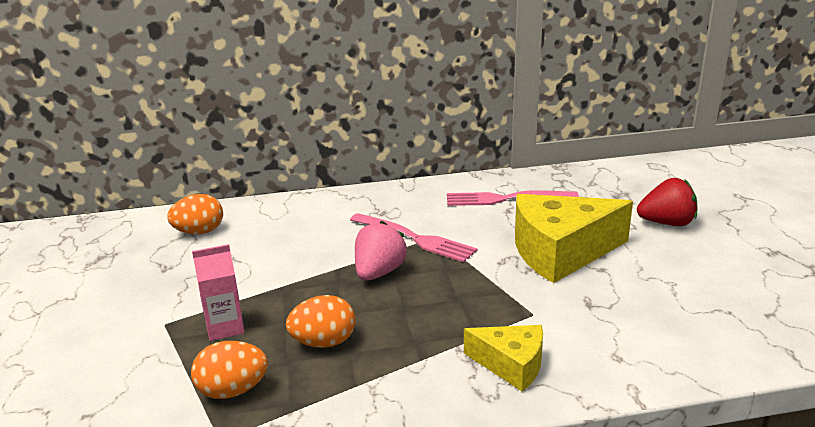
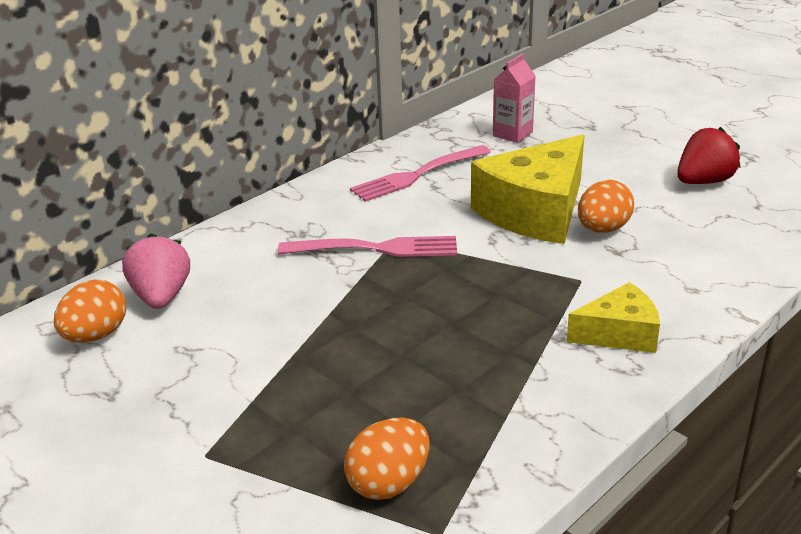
camera: 35 degrees left, 5 degrees up
pink carton [192,244,245,341] -> pink carton moved to [493,53,536,143]
orange egg [286,295,356,348] -> orange egg moved to [578,180,634,233]
pink strawberry [355,221,407,281] -> pink strawberry moved to [122,233,190,309]
red strawberry [637,178,698,226] -> red strawberry moved to [677,127,740,184]

